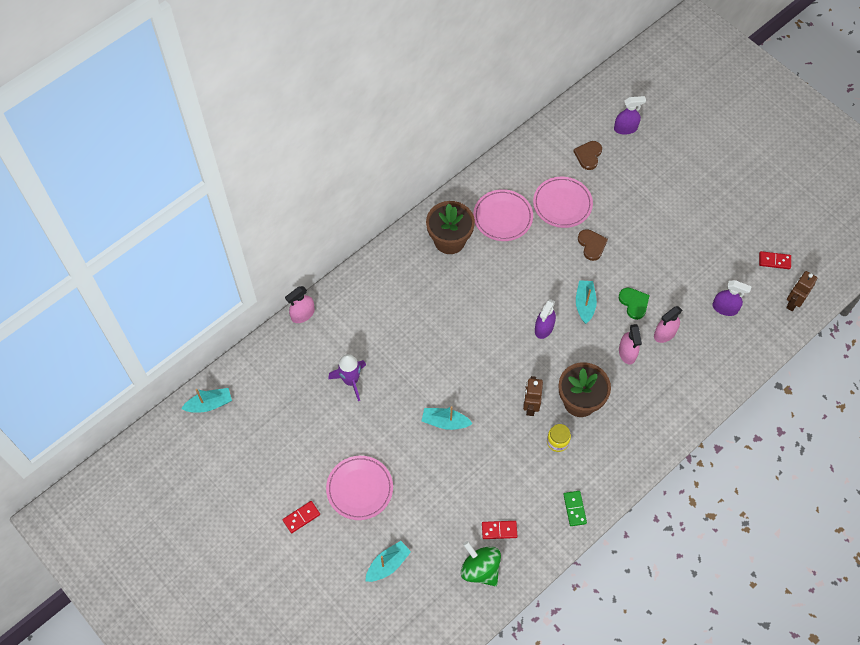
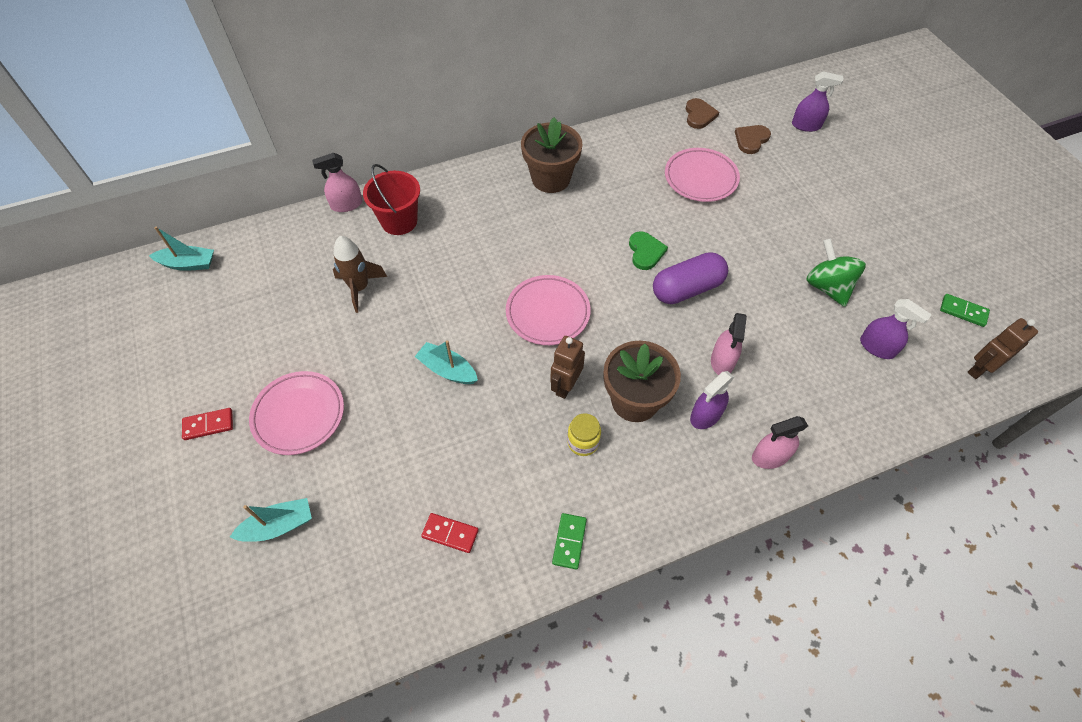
camera: 20 degrees right, 5 degrees down
purple rocket [328,354,366,401] -> brown rocket [333,236,387,313]
green spinning top [461,541,501,586] -> green spinning top moved to [806,238,866,307]
pink plate [473,189,533,241] -> pink plate moved to [506,275,591,345]
purple spray bottle [535,299,556,339] -> purple spray bottle moved to [690,371,734,429]
turquoise boat [576,280,597,324] -> purple capsule [653,252,728,304]
brown heart [578,229,608,261] -> brown heart moved to [686,98,719,129]
green heart [619,288,650,320] -> green heart moved to [629,231,668,270]
pink spray bottle [654,306,682,343] -> pink spray bottle moved to [752,416,808,469]
red domino [759,251,791,269] -> green domino [940,294,990,327]
none -> red bucket [363,164,420,235]

